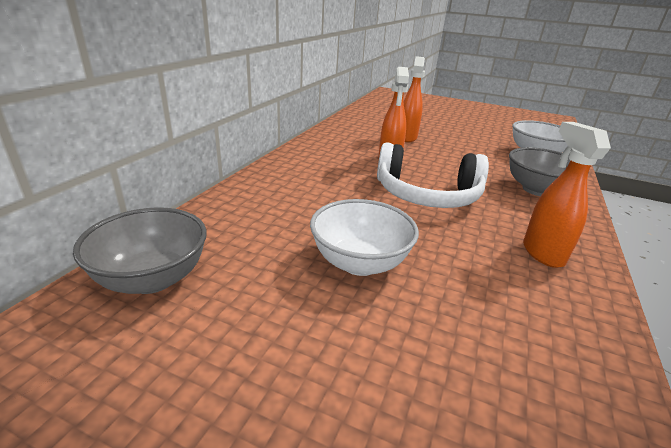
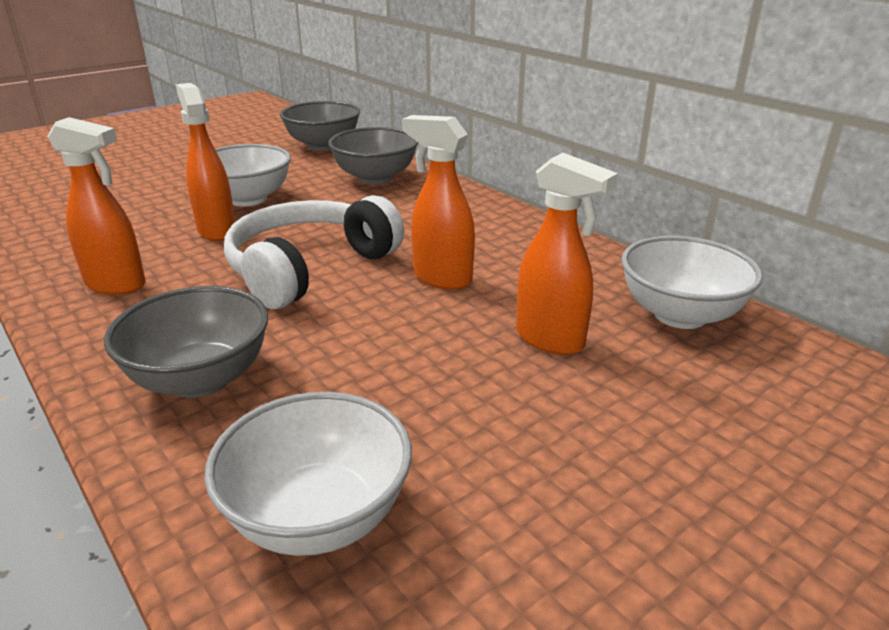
camera: 120 degrees right, 0 degrees up
none -> orange spray bottle [176,83,235,241]
none -> grey bowl [328,127,418,184]
none -> white bowl [621,236,763,329]

